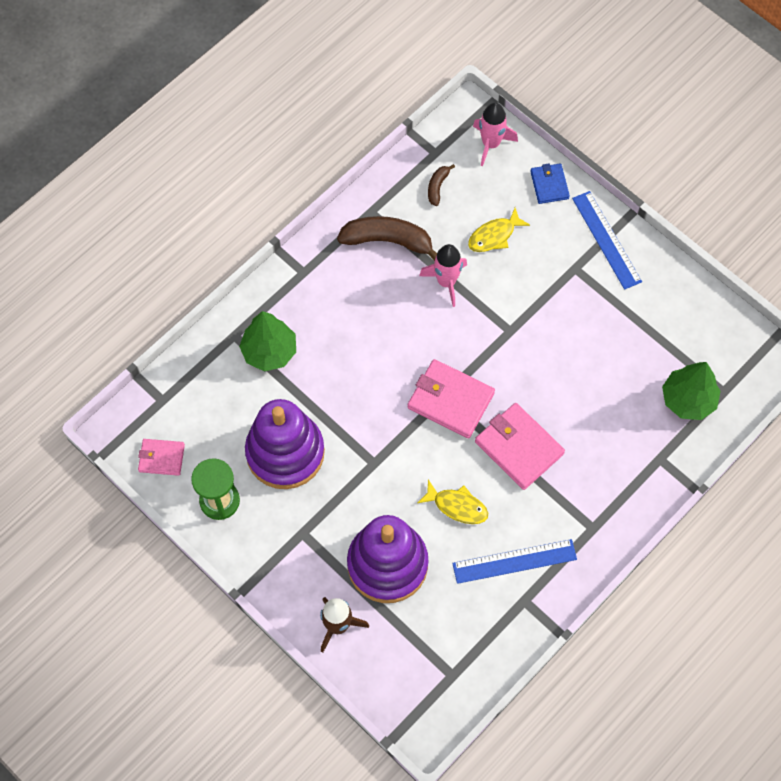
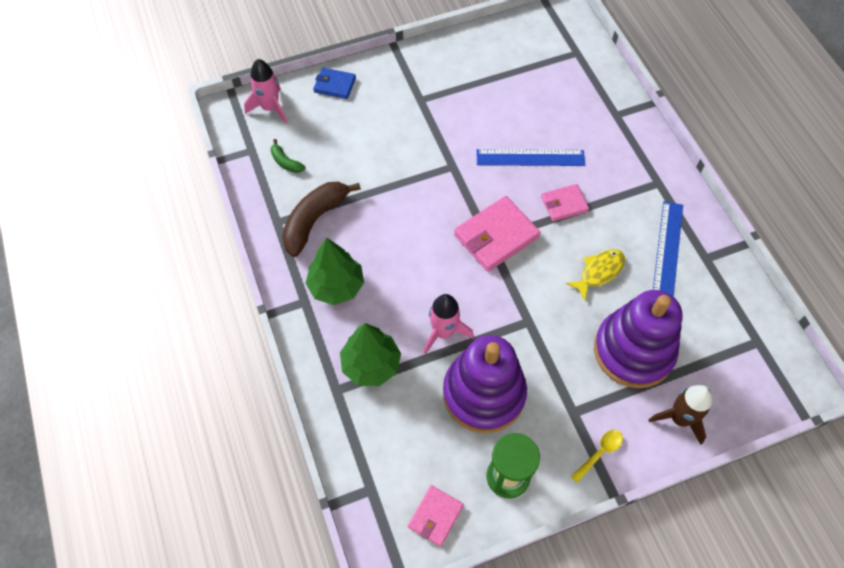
camera: 65 degrees left, 5 degrees down
pink rocket [419,244,467,307] -> pink rocket moved to [424,294,474,354]
brown banana [428,164,455,206] -> green banana [271,139,305,173]
yellow fish [468,208,530,252] -> none
pink wallet [475,403,565,490] -> pink wallet [541,184,589,222], size x0.59
blue ruler [572,191,642,290] -> blue ruler moved to [476,149,585,166]
green tree [662,362,721,420] -> green tree moved to [306,238,364,305]
none -> yellow spoon [571,430,623,483]

